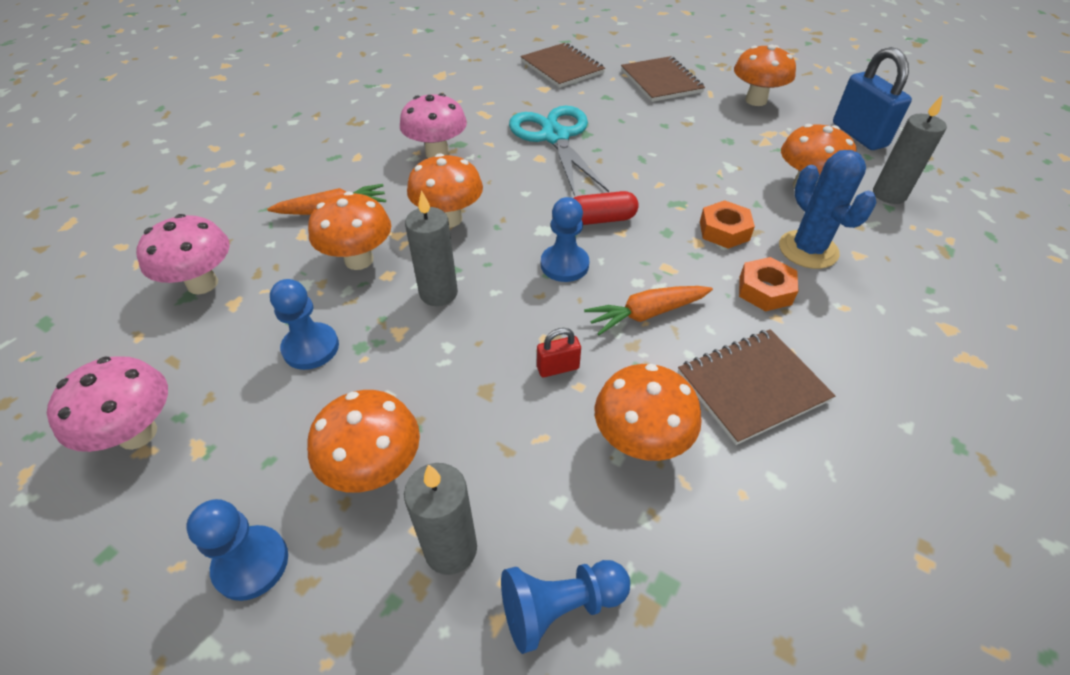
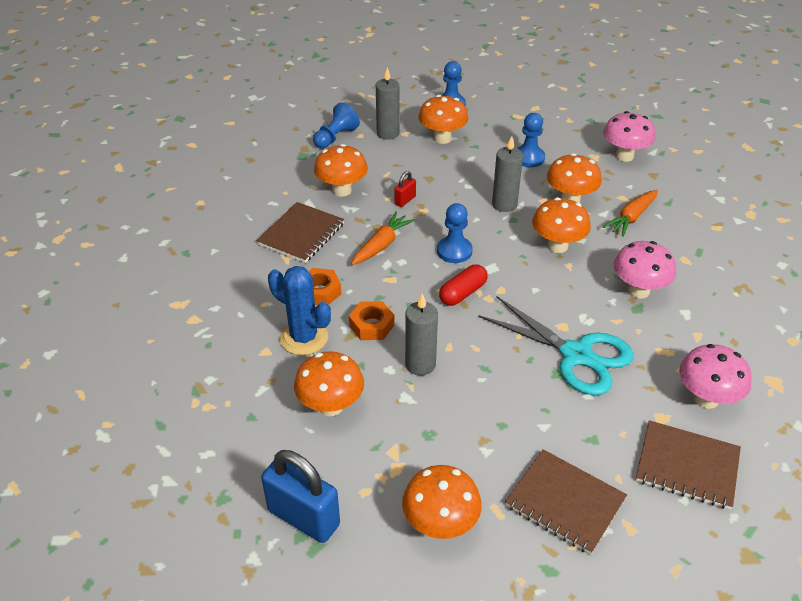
camera: 145 degrees right, 5 degrees down
pink mushroom [47,356,168,452] -> pink mushroom moved to [679,344,752,409]
grey candle [873,96,947,204] -> grey candle moved to [405,293,438,376]

